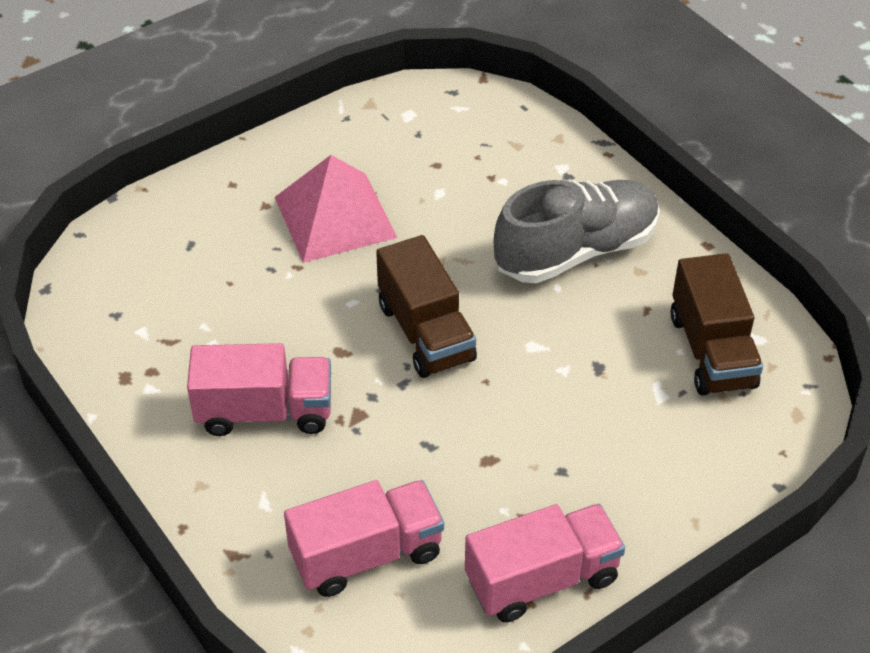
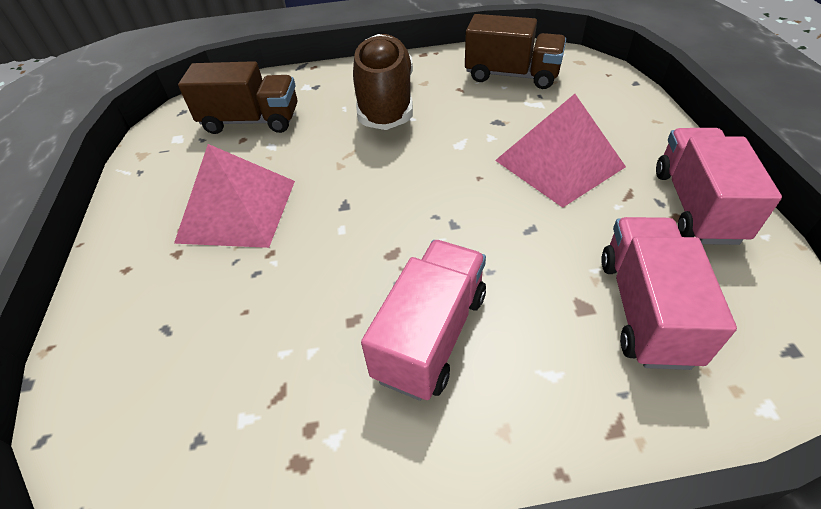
camera: 60 degrees left, 0 degrees up
brown truck [376,235,477,378] -> brown truck moved to [178,61,297,134]
grey shoe [494,180,660,283] -> brown shoe [353,34,413,130]
none -> pink pyramid [495,94,626,208]

